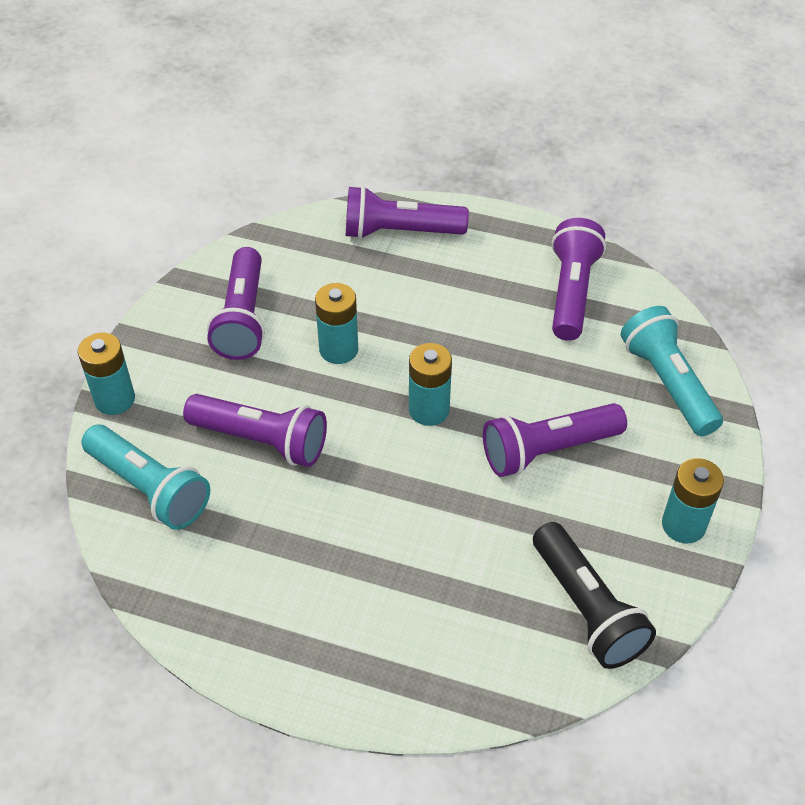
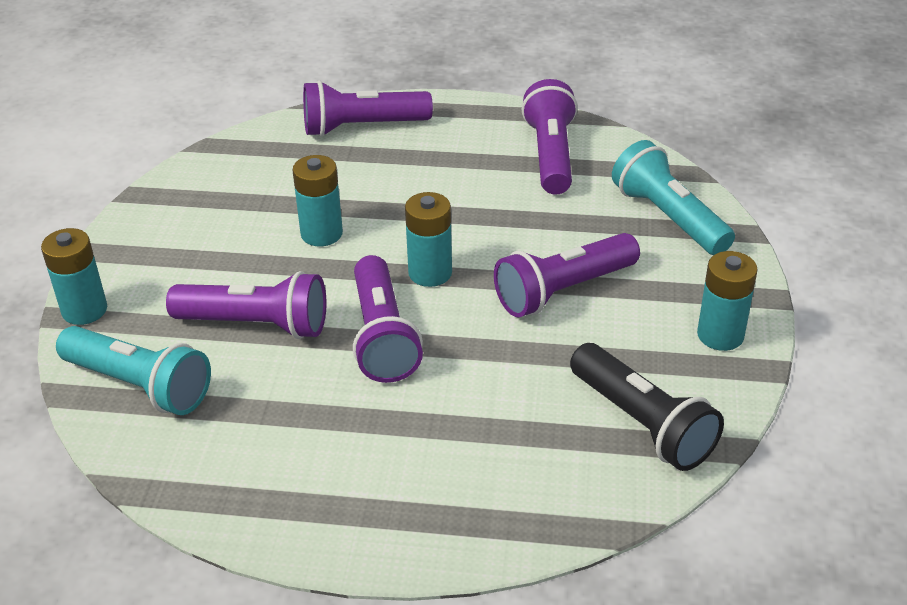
camera: 10 degrees left, 10 degrees down
purple flashlight [207,247,265,360] -> purple flashlight moved to [353,255,423,383]

